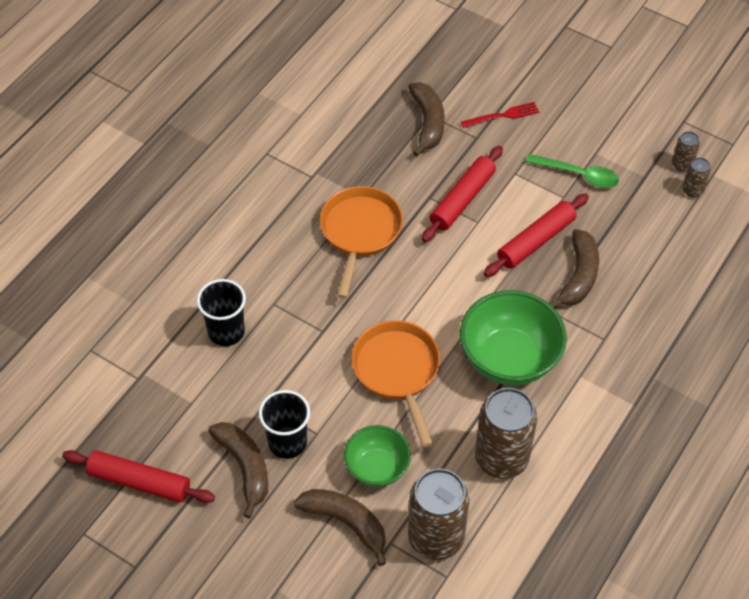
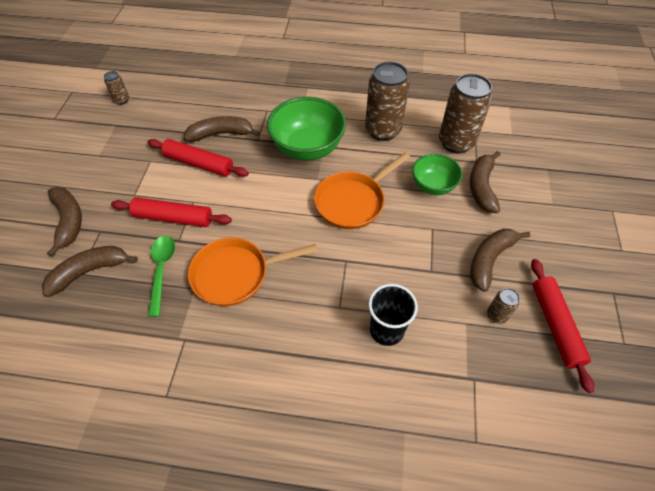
camera: 115 degrees left, 0 degrees up
black cup [259,390,310,459] -> none
red fork [461,102,539,128] -> brown banana [47,187,82,257]
green spoon [525,154,619,188] -> green spoon moved to [148,236,175,317]
brown can [672,131,700,171] -> brown can moved to [487,288,520,324]

